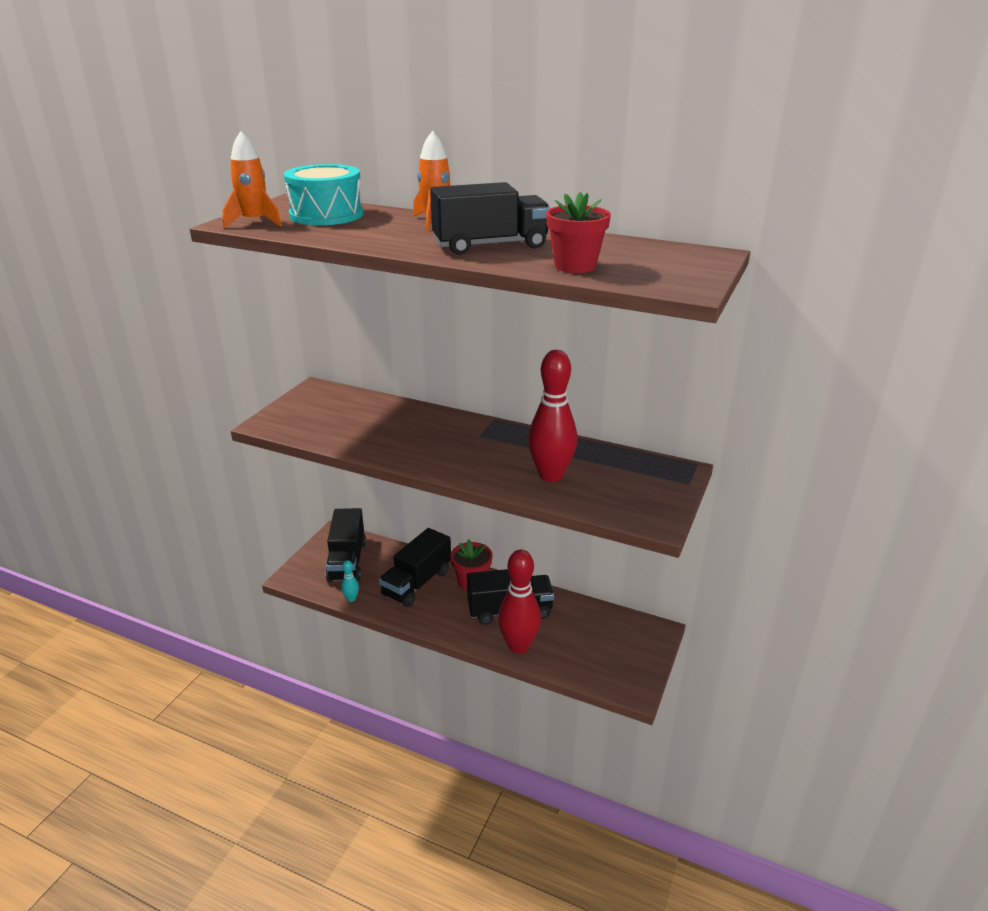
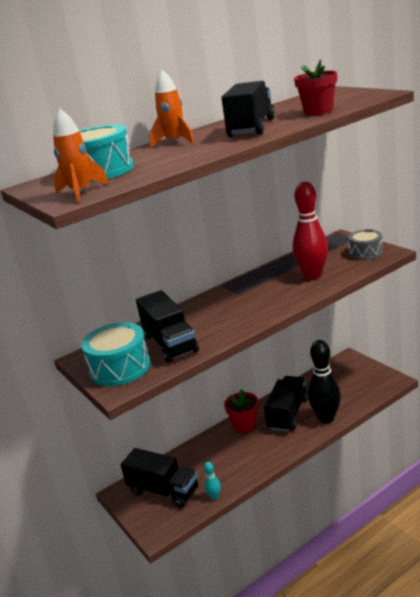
camera: 55 degrees left, 5 degrees down
black truck [379,528,451,607] -> black truck moved to [136,290,199,363]
red bowling pin [498,550,541,654] -> black bowling pin [308,340,341,423]
none -> turquoise drum [81,322,150,386]
none -> grey drum [348,229,383,260]

